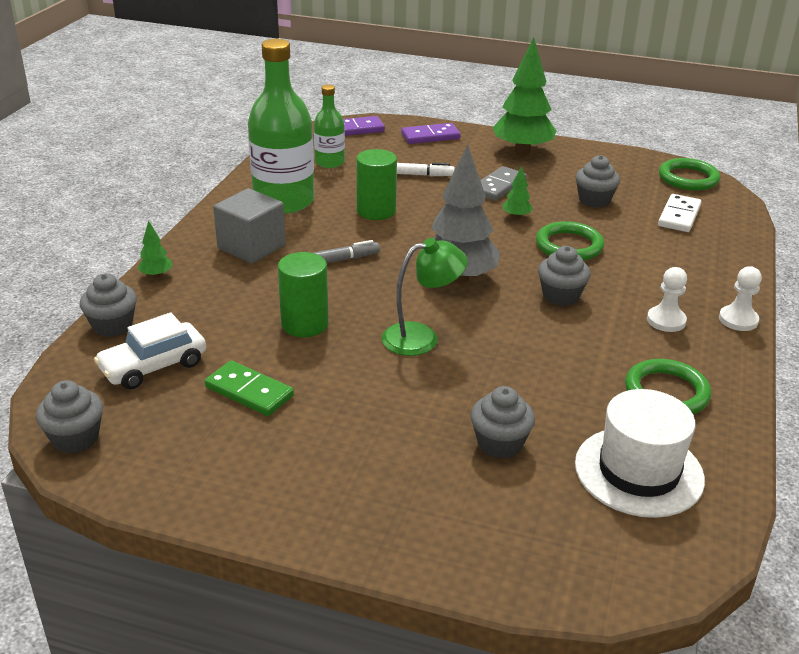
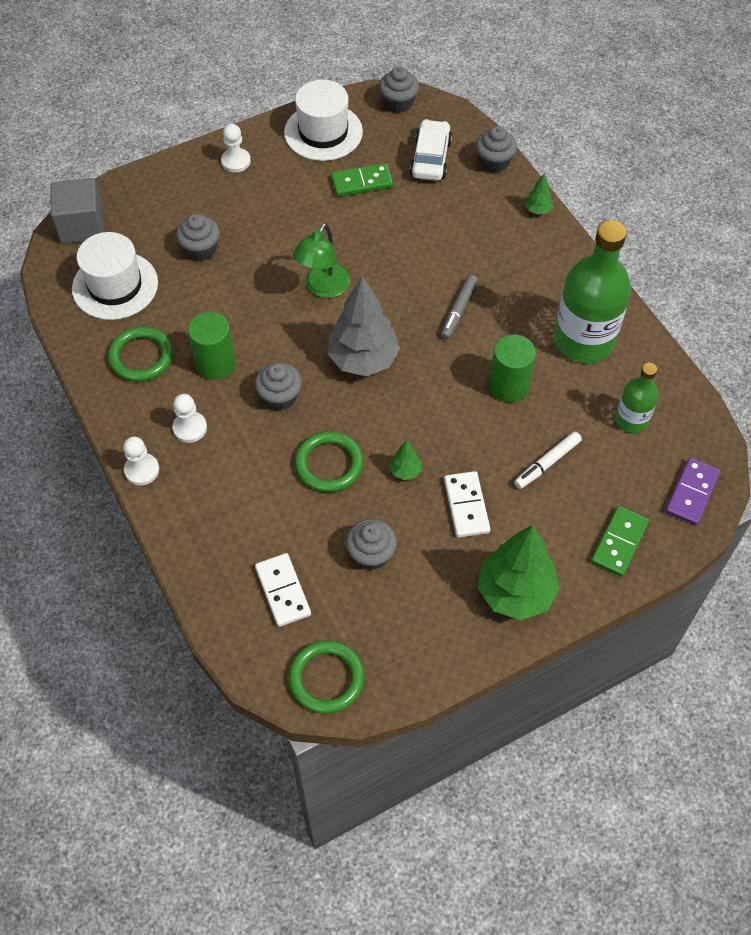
camera: 135 degrees right, 25 degrees up
grey cube [213,188,286,264] -> grey cube moved to [50,178,104,244]
green cylinder [278,252,329,337] -> green cylinder moved to [188,312,235,380]
purple domino [401,123,461,144] -> green domino [591,506,649,577]
grey domino [480,166,527,201] -> white domino [444,471,490,538]
none -> white pawn [221,124,251,173]
none -> white hat [284,80,363,161]

